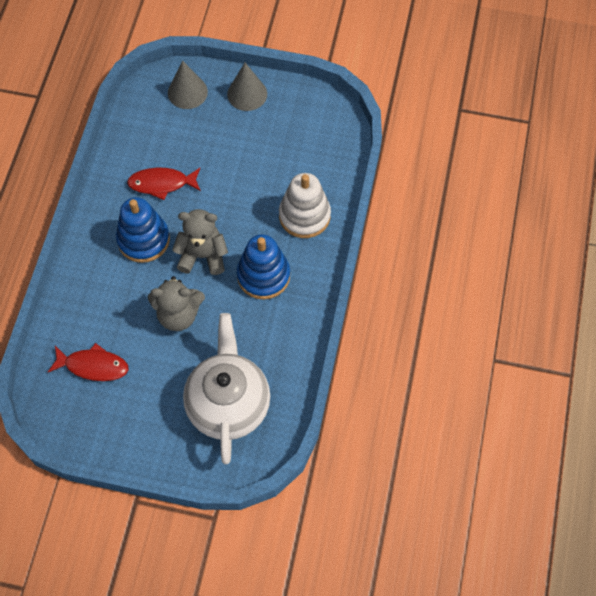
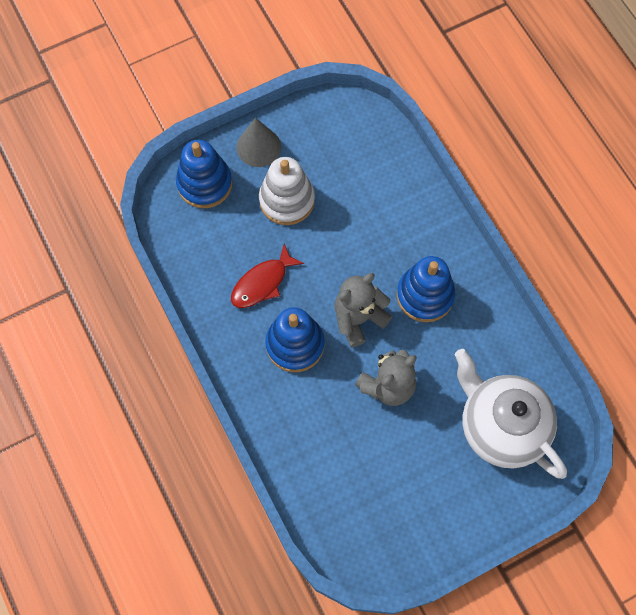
camera: 40 degrees left, 5 degrees up
red fish [48,343,129,381] -> none
grey cone [168,60,208,109] -> blue stacking toy [176,140,232,208]
white stacking toy [279,173,331,238] -> white stacking toy moved to [259,157,315,225]

